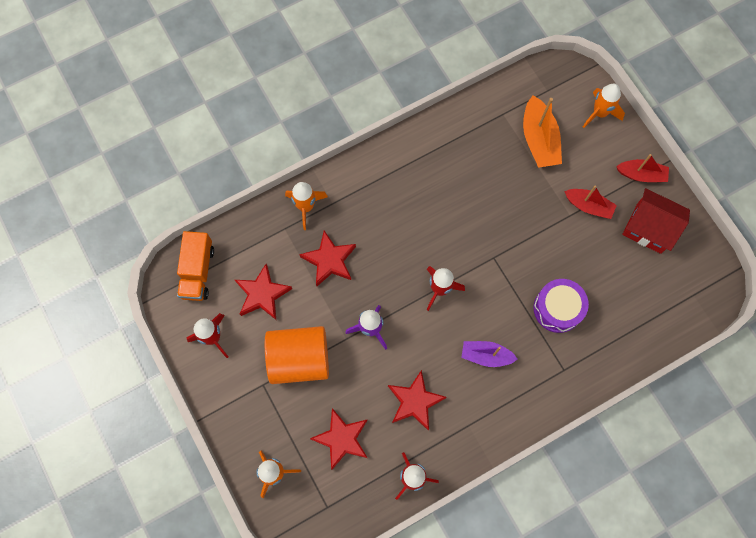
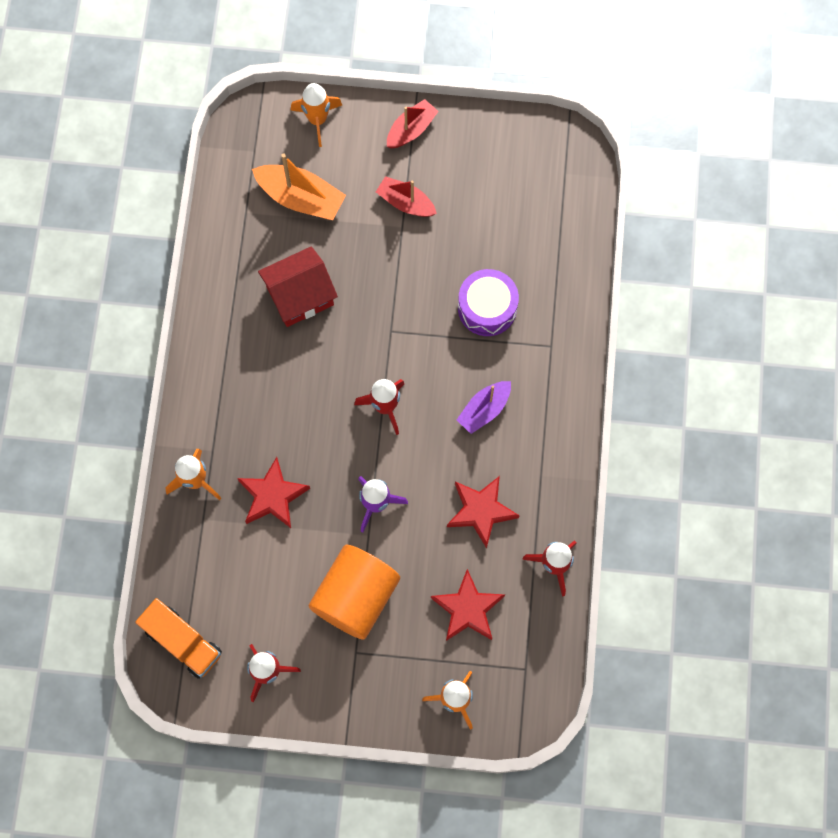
camera: 55 degrees left, 0 degrees up
red star [235,264,292,320] -> none
red boat [564,186,617,219] -> red boat turned 120 degrees counterclockwise [376,176,437,217]
red house [622,188,690,254] -> red house moved to [258,246,338,327]

